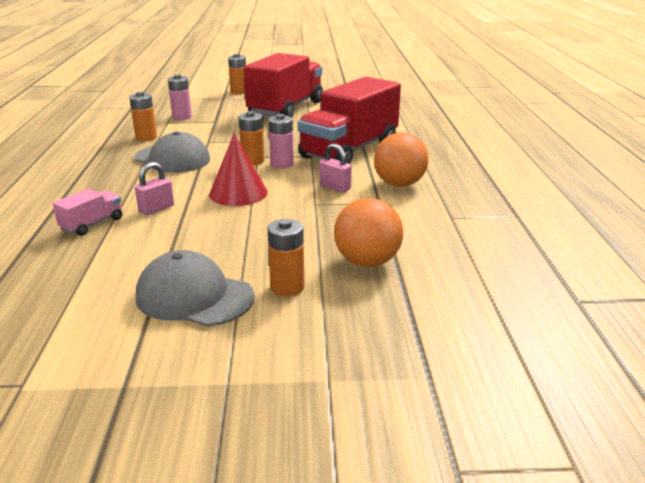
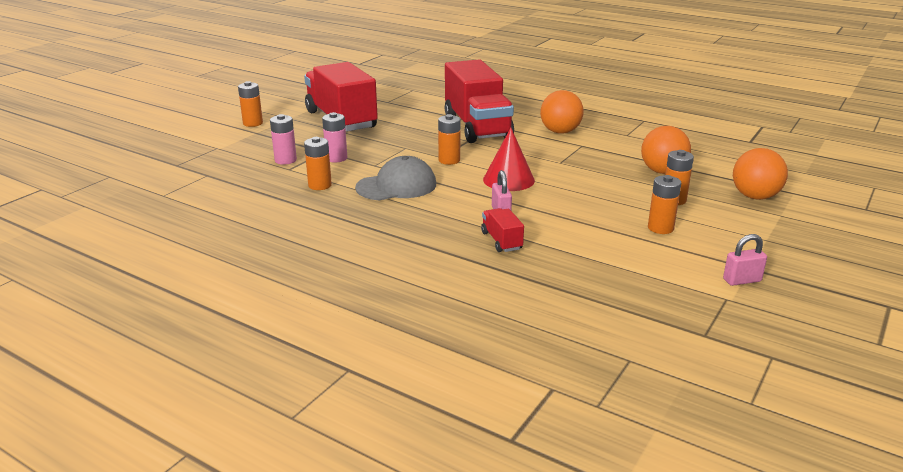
camera: 55 degrees left, 0 degrees up
pink truck [53,189,122,236] -> red truck [481,208,524,252]
grey cap [136,250,255,326] -> orange battery [648,175,681,234]
pink battery [269,114,294,169] -> pink battery moved to [322,112,347,163]
pink padlock [320,143,351,193] -> pink padlock moved to [723,234,767,286]
none -> orange ball [733,148,788,200]

